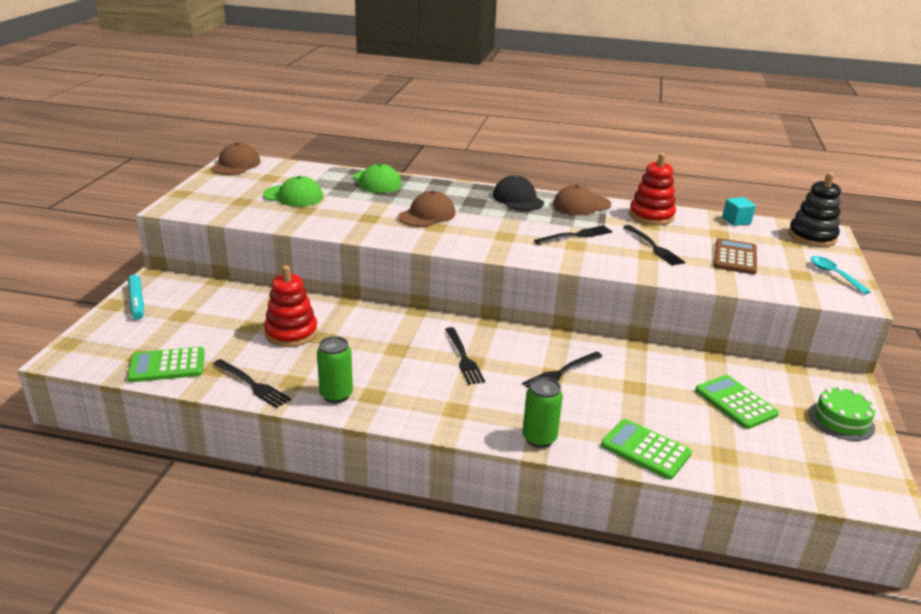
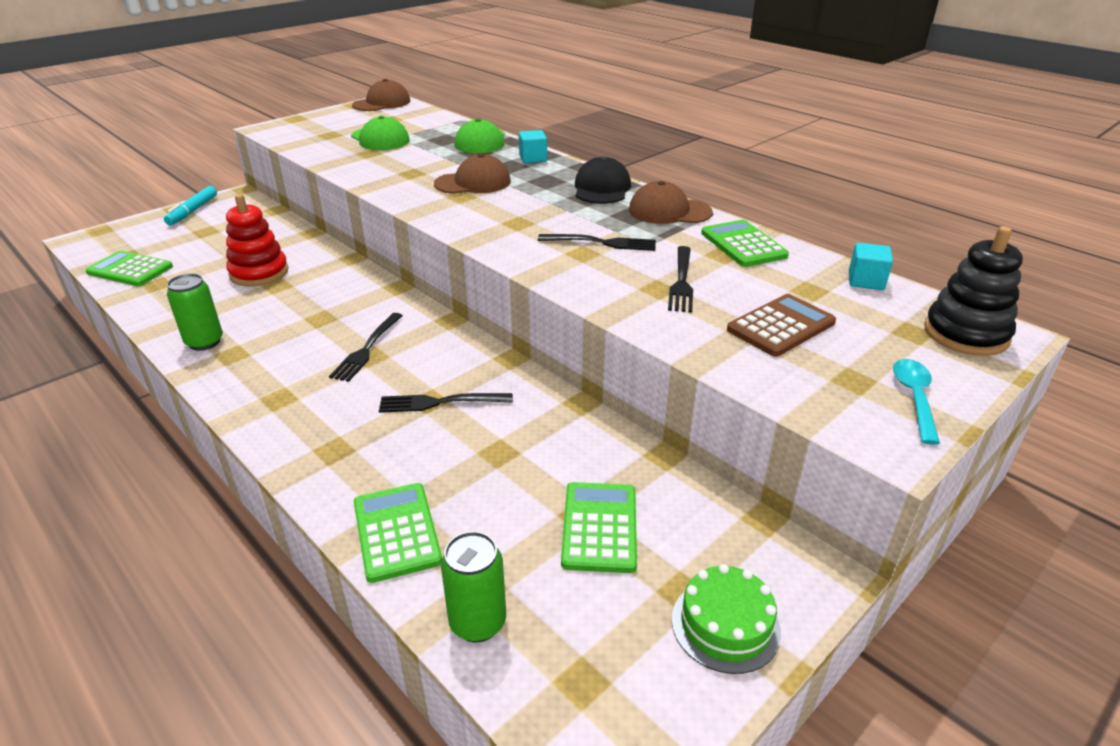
camera: 35 degrees right, 5 degrees up
black fork [213,359,291,408] -> none
green can [523,377,563,448] -> green can moved to [441,531,506,642]
red stacking toy [629,153,676,225] -> green calculator [701,220,789,267]
none -> turquoise cube [519,130,547,163]

